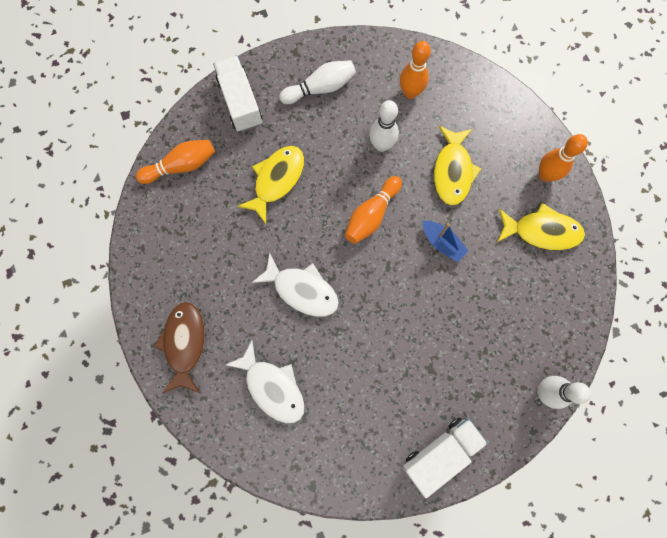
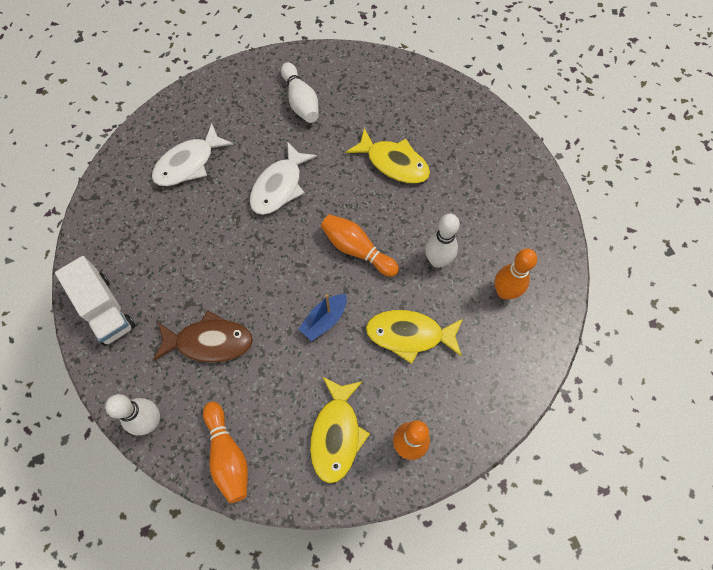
camera: 90 degrees right, 10 degrees down
orange bowling pin [136,139,215,184] -> orange bowling pin moved to [203,402,248,503]
brown fish [154,302,205,393] -> brown fish moved to [153,310,253,363]
white truck [213,56,263,132] -> none
white bowling pin [279,60,356,104] -> white bowling pin moved to [281,62,319,123]

